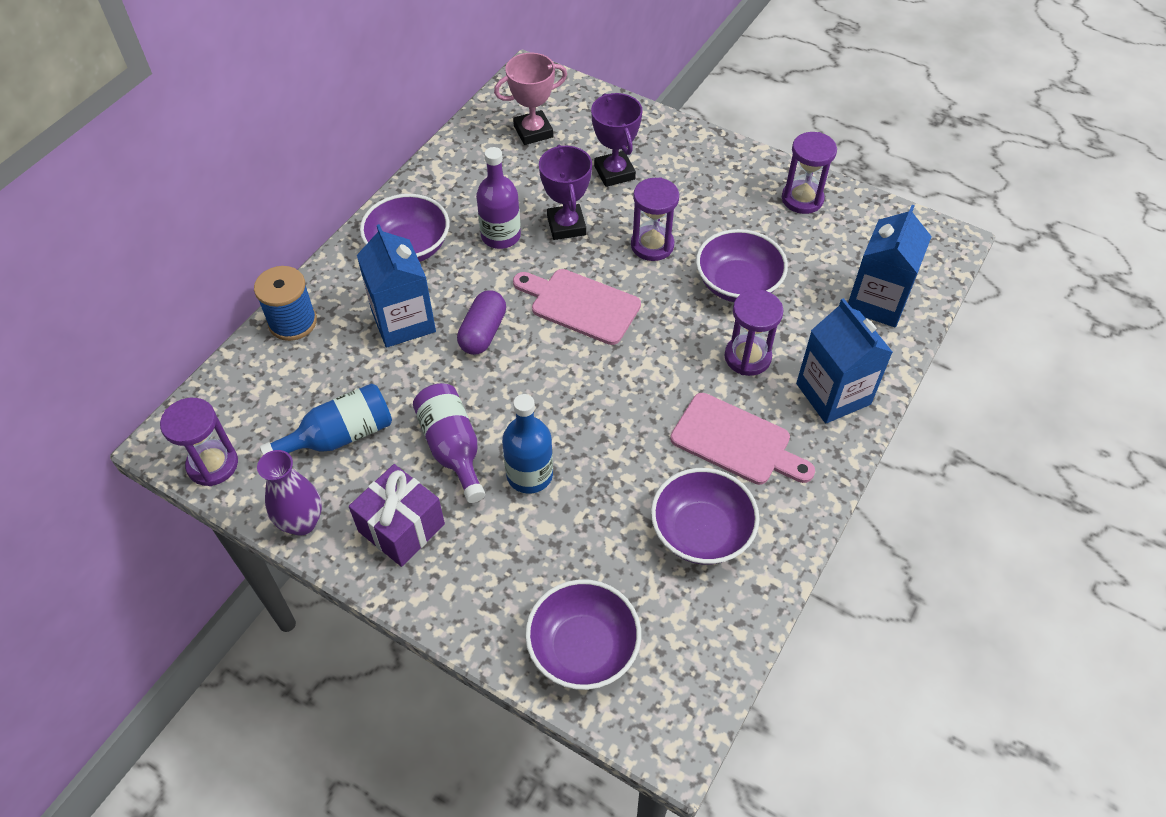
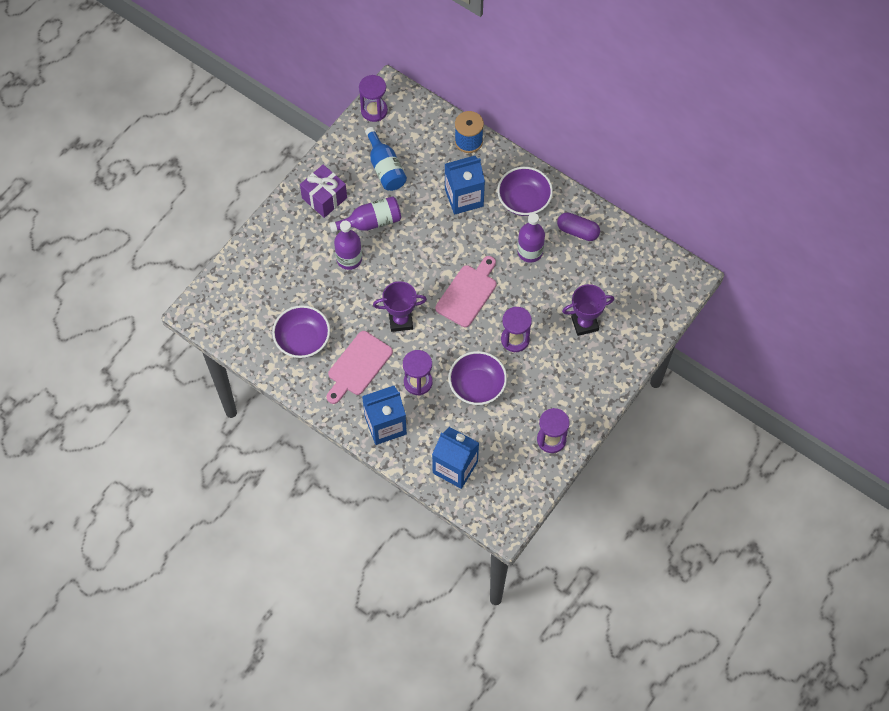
camera: 95 degrees right, 10 degrees up
purple vase [257,450,322,536] -> none
purple capsule [457,290,506,355] -> purple capsule moved to [557,212,600,241]
pink trophy [494,53,567,145] -> none
blue bottle [502,394,553,494] -> purple bottle [334,220,362,270]
purple bowl [525,579,641,690] -> none
purple trophy [539,145,592,240] -> purple trophy moved to [373,281,427,332]

